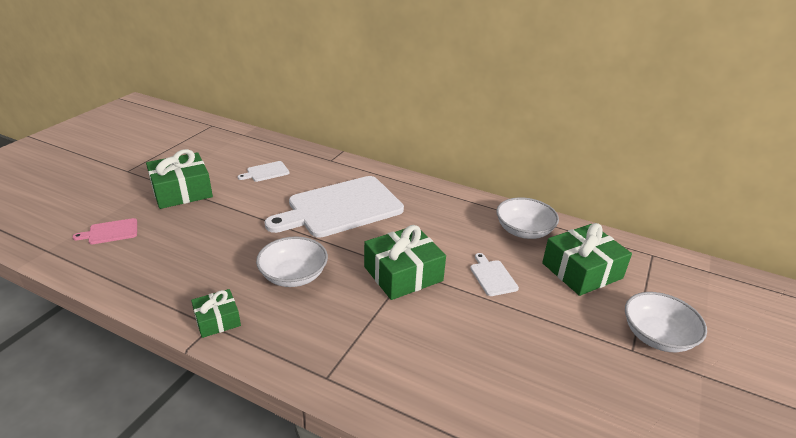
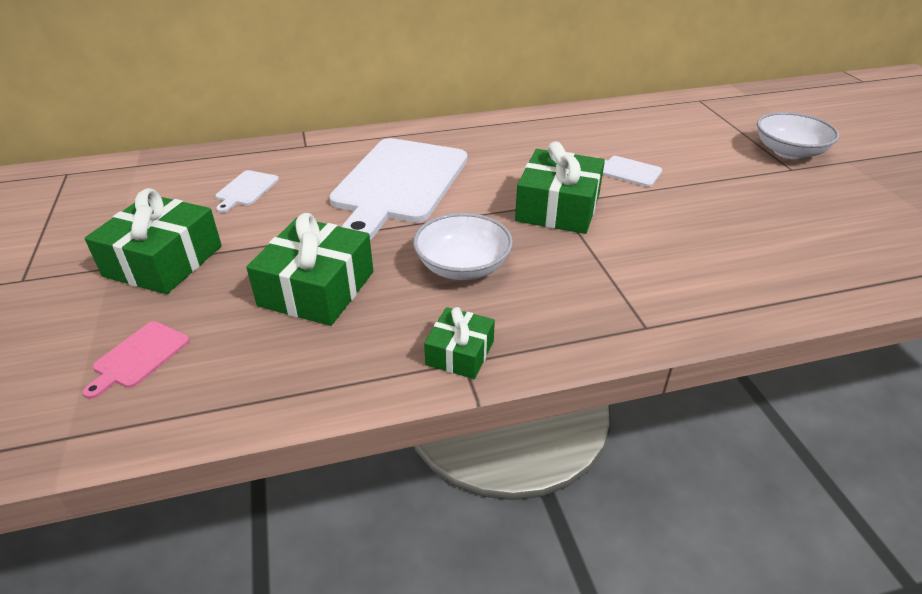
camera: 40 degrees left, 5 degrees up
white bowl [496,197,559,239] -> none
green gift [542,223,632,296] -> green gift moved to [246,213,373,326]

